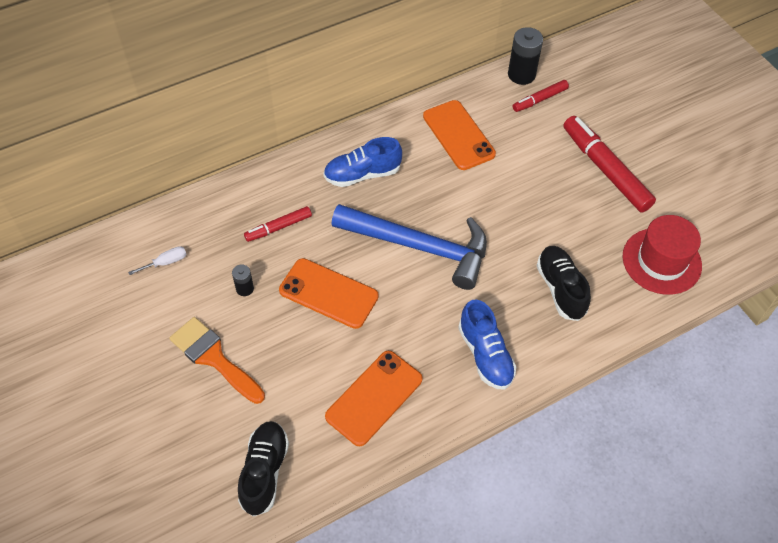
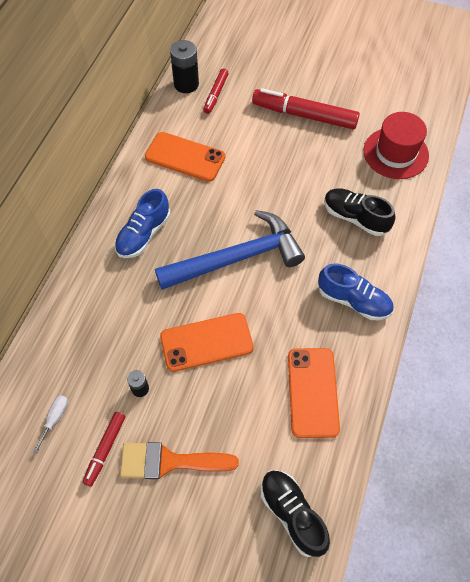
camera: 40 degrees left, 5 degrees up
red marker [244,206,312,242] -> red marker moved to [82,412,125,487]

